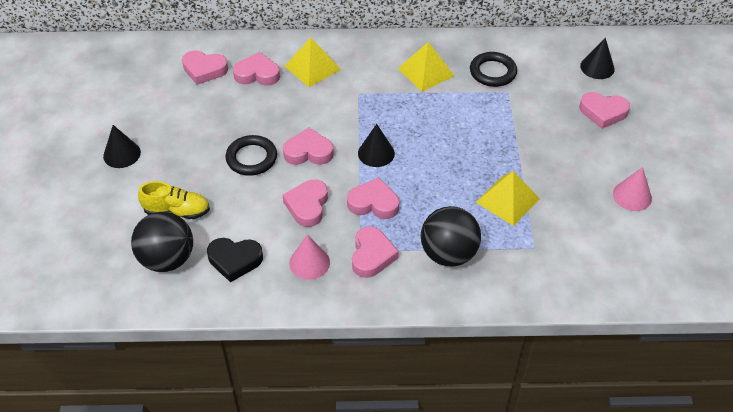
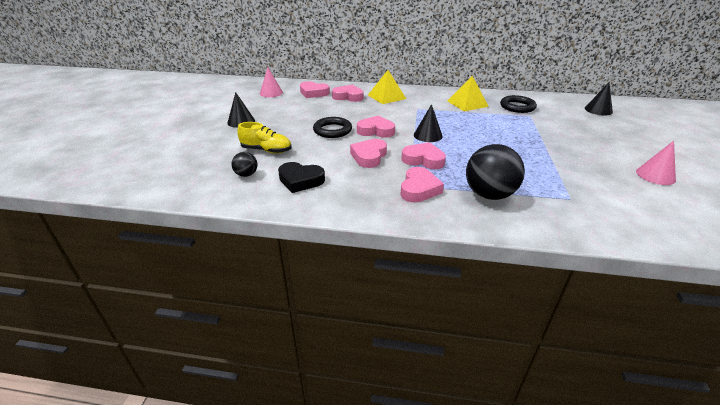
camera: 10 degrees right, 15 degrees down
black ball [131,212,193,272] -> black ball [231,152,257,177], size x0.49
pink cone [289,235,330,280] -> pink cone moved to [260,67,283,97]
yellow pyramid [476,171,540,226] -> none
pink heart [579,92,630,129] -> none

